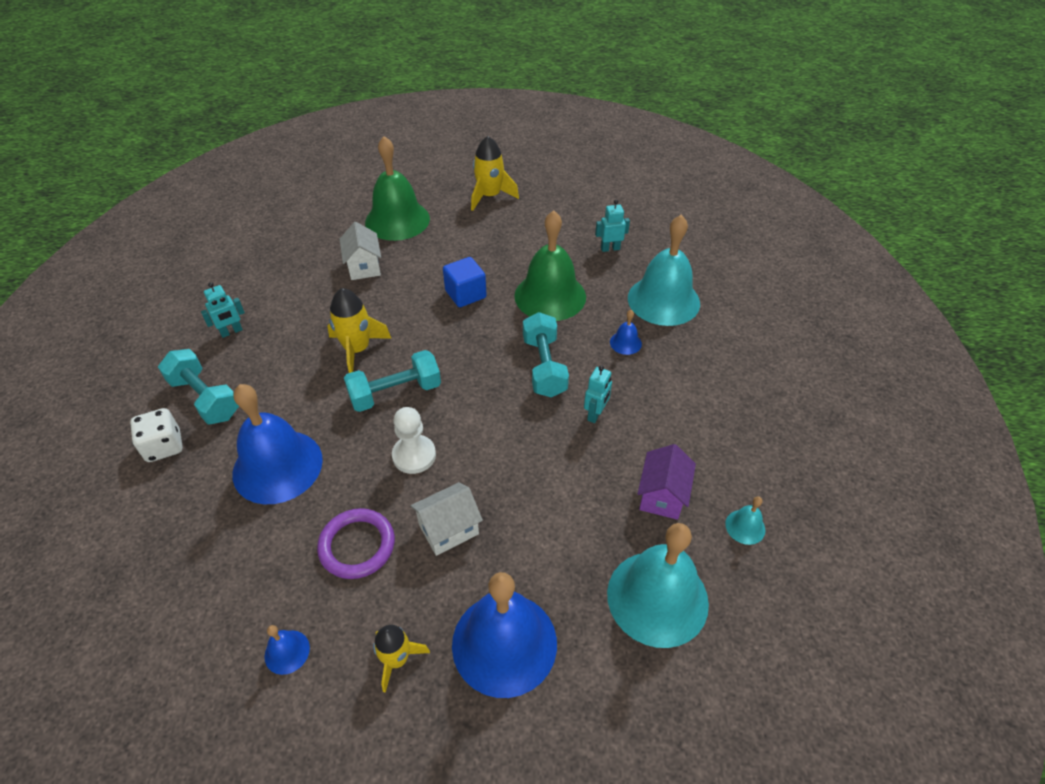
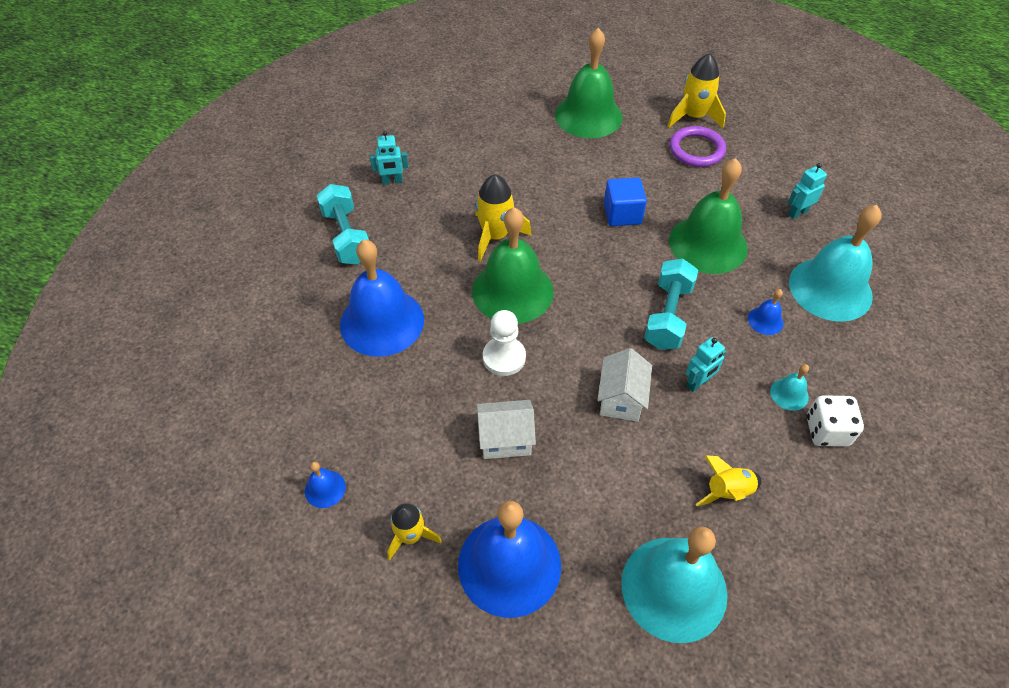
camera: 25 degrees right, 5 degrees up
white dice [130,408,183,462] -> white dice moved to [807,395,864,447]
purple ring [317,508,395,579] -> purple ring moved to [670,126,726,167]
white house [340,222,381,280] -> white house moved to [597,348,652,422]
turquoise dumbbell [344,350,441,412] -> green bell [472,207,554,324]
turquoise robot [595,200,630,252] -> turquoise robot turned 45 degrees counterclockwise [788,163,827,219]
purple house [638,444,696,520] -> yellow rocket [696,455,762,506]
turquoise bell [725,496,766,545] -> turquoise bell moved to [770,364,809,411]

